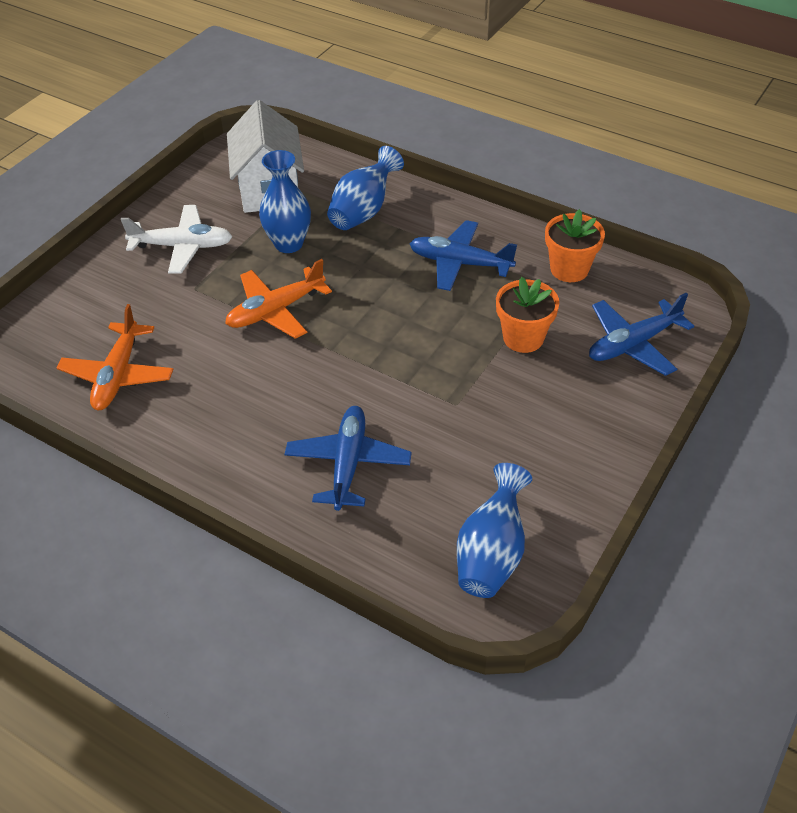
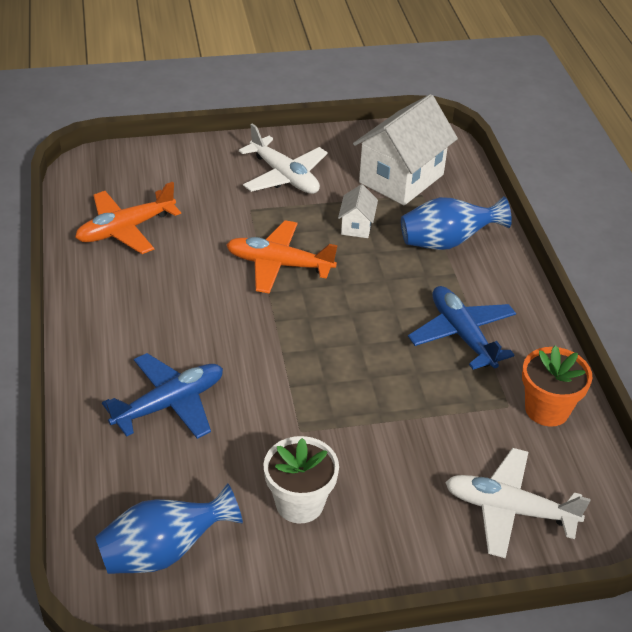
camera: 45 degrees right, 5 degrees down
blue vase [259,150,311,253] -> white house [338,184,378,238]
orange flower pot [496,277,559,353] -> none
blue plane [589,293,694,376] -> white plane [445,448,591,558]
none -> white flower pot [264,436,339,523]

